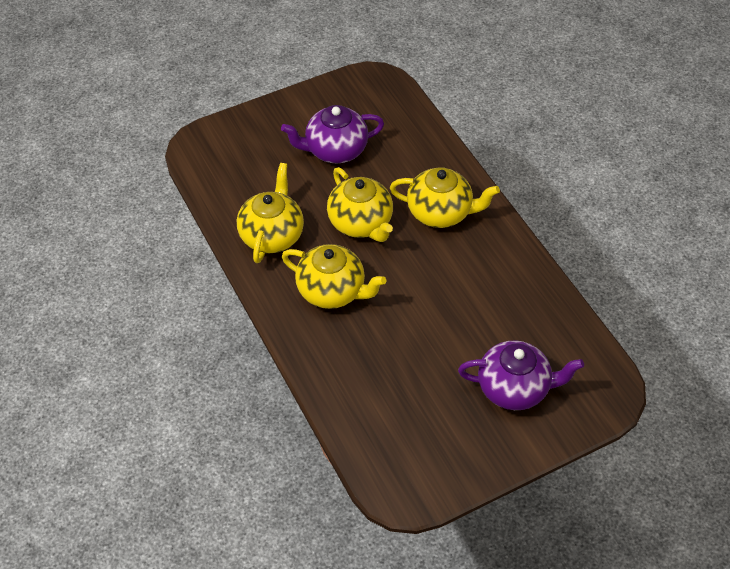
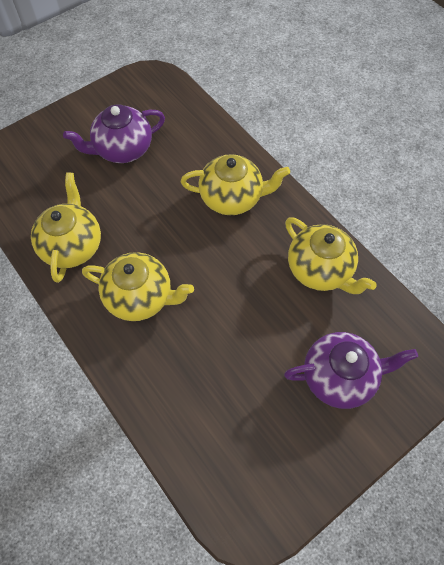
camera: 10 degrees left, 10 degrees up
yellow teapot [327,167,393,242] -> yellow teapot moved to [285,217,377,294]

